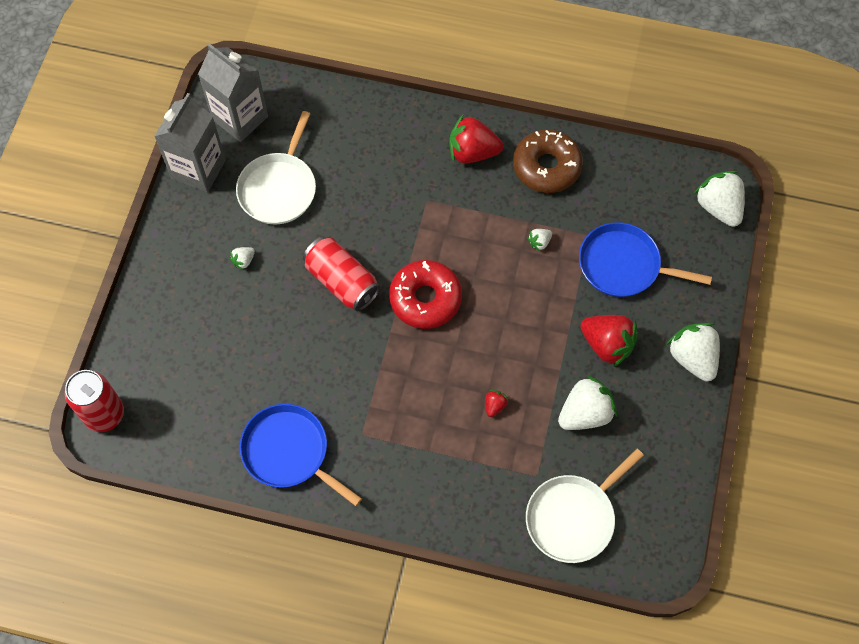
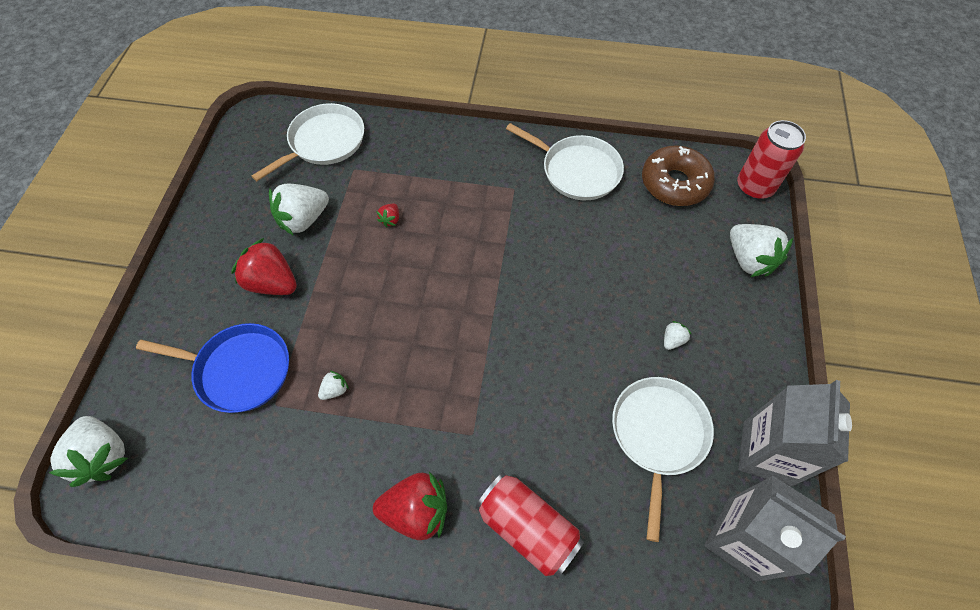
camera: 175 degrees right, 5 degrees down
blue pan [240,404,362,506] -> white pan [506,123,624,200]
red can [303,237,380,311] -> red can moved to [475,472,584,578]
red donut [389,260,462,329] -> none
brown donut [513,130,583,193] -> brown donut moved to [642,145,715,206]
white strawberry [667,323,720,381] -> white strawberry moved to [730,224,793,277]

